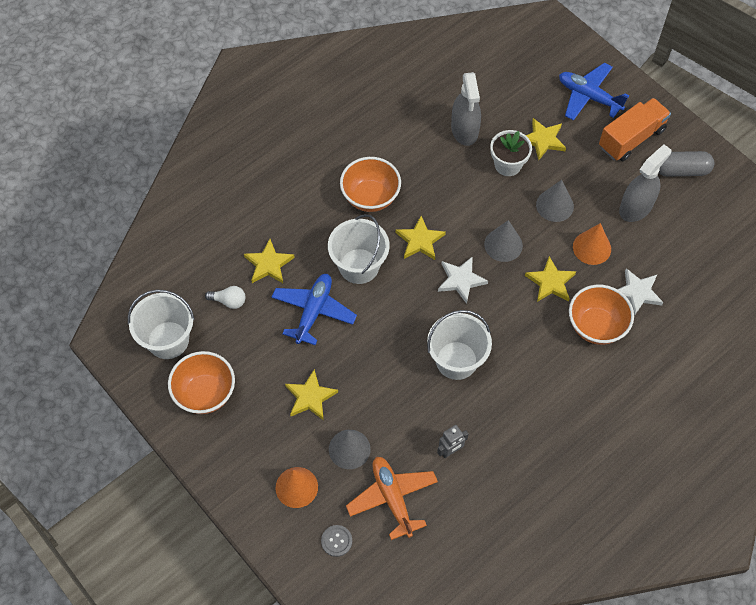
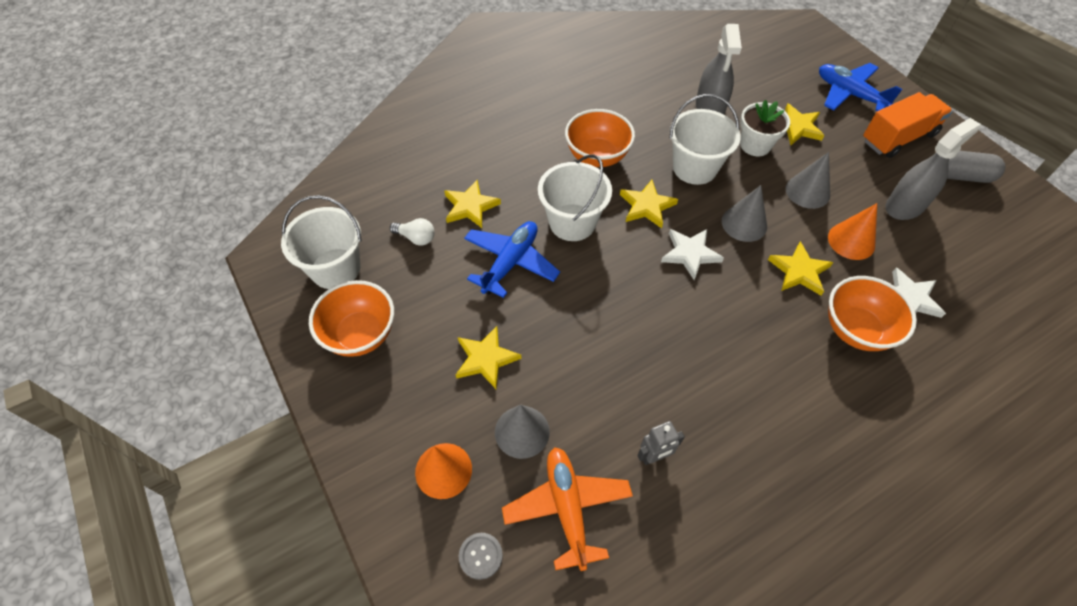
camera: 10 degrees right, 5 degrees down
white bucket [427,310,492,380] -> white bucket moved to [669,94,741,185]

